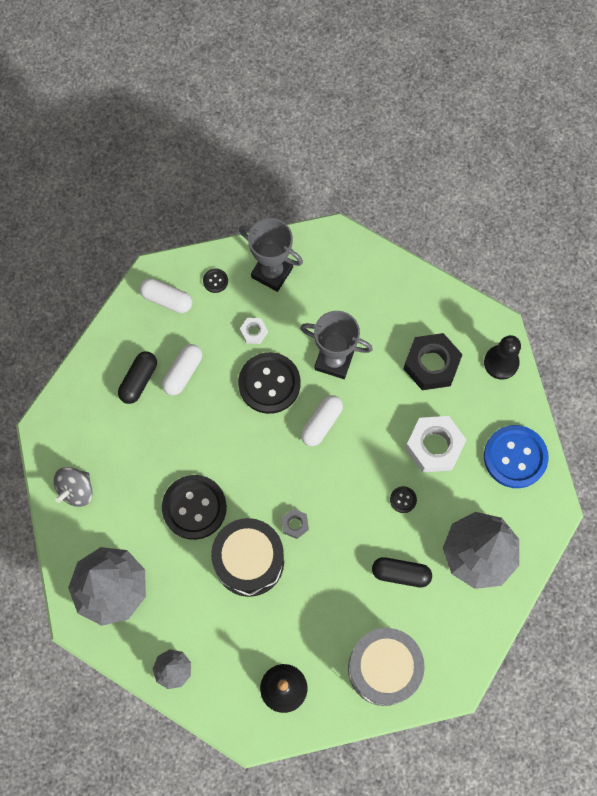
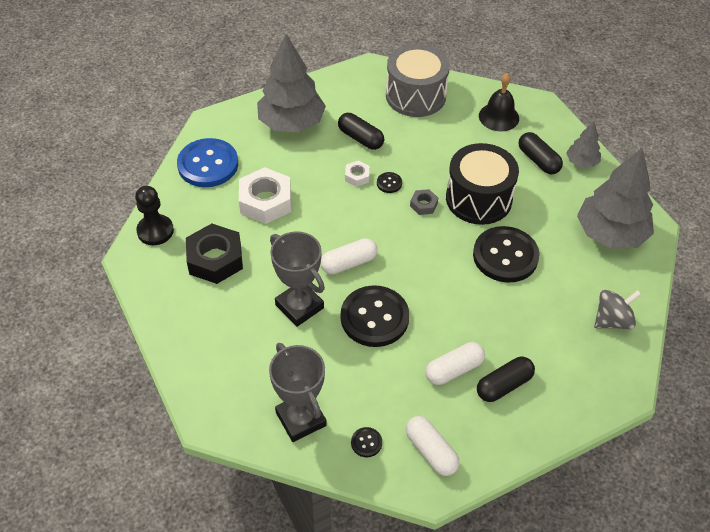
camera: 150 degrees left, 20 degrees down
white nut [240,318,268,344] -> white nut moved to [345,161,370,187]
black button [390,486,417,513] -> black button moved to [377,172,402,193]
none -> black capsule [519,132,563,174]

